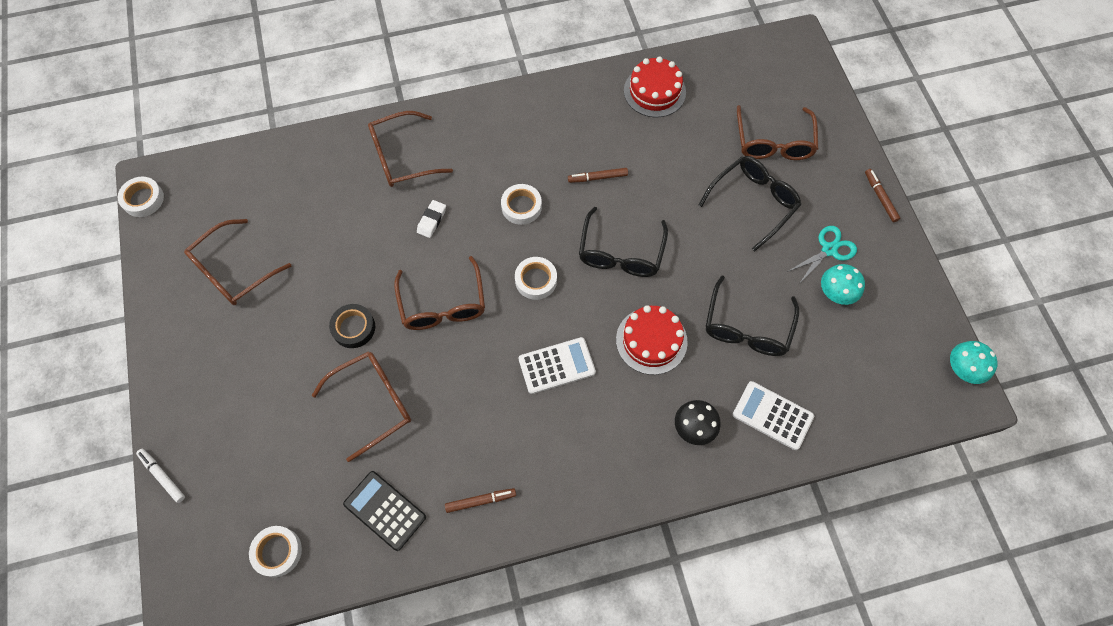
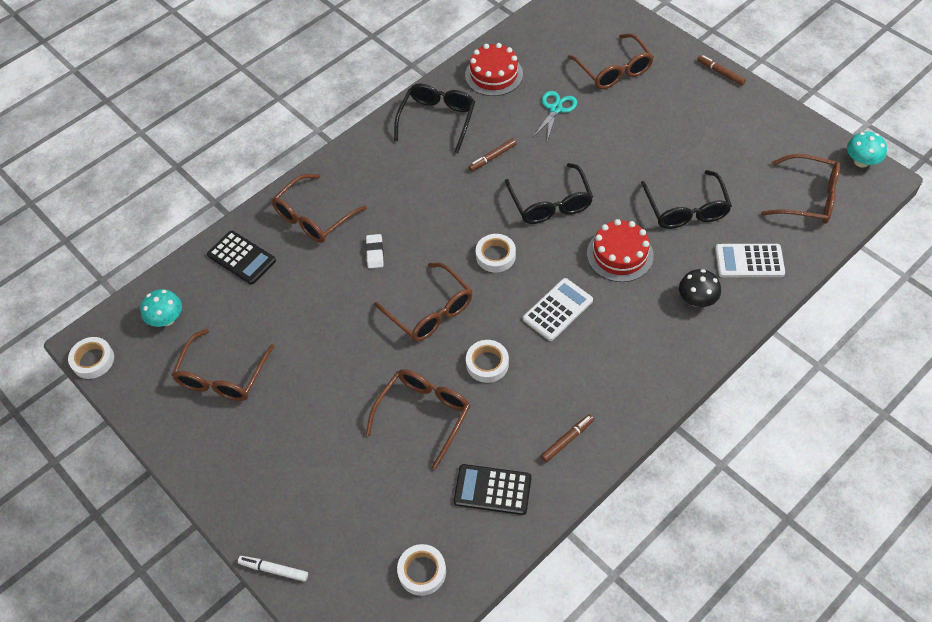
camera: 25 degrees left, 10 degrees down
black tape [329,304,375,348] -> none
white tape [501,184,542,225] -> white tape moved to [466,340,509,383]
black glasses [699,156,801,251] -> black glasses moved to [394,83,475,154]
turquoise scissors [787,226,857,284] -> turquoise scissors moved to [533,91,577,141]
turquoise mushroom [821,264,865,305] -> turquoise mushroom moved to [140,289,182,327]
none -> black calculator [207,231,276,285]
none -> brown glasses [761,154,840,224]

